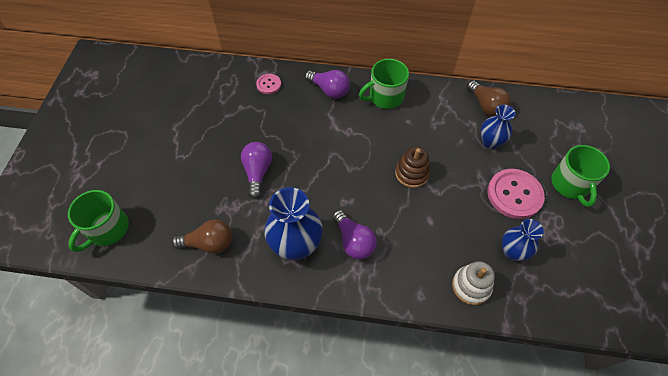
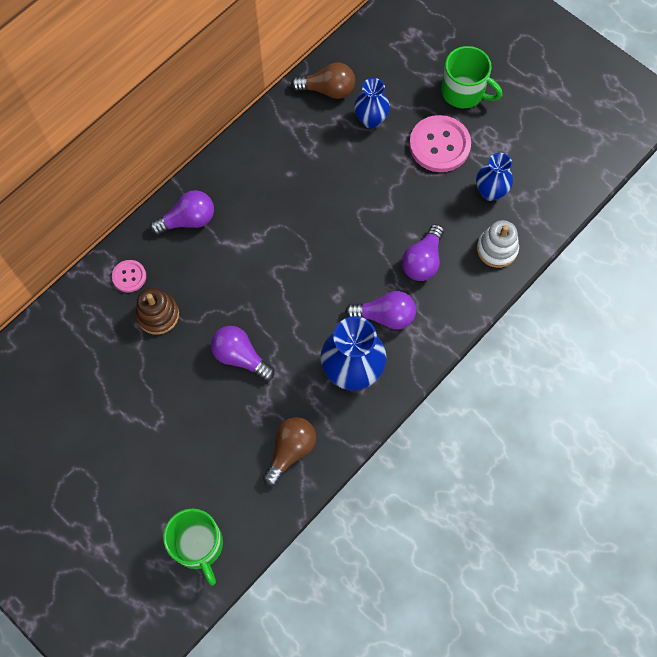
camera: 55 degrees left, 10 degrees up
green mug [359,59,409,109] -> none
brown stacking toy [395,146,430,188] -> brown stacking toy moved to [135,288,179,335]
none -> purple light bulb [402,224,444,281]

